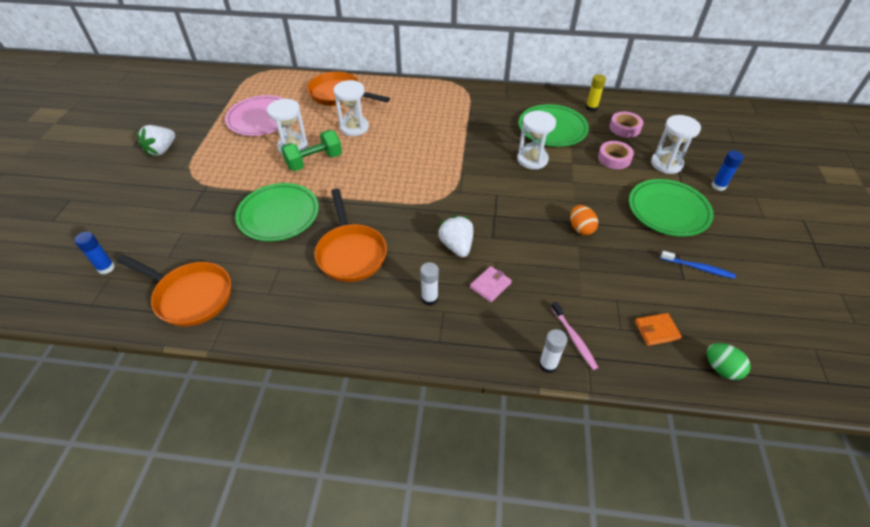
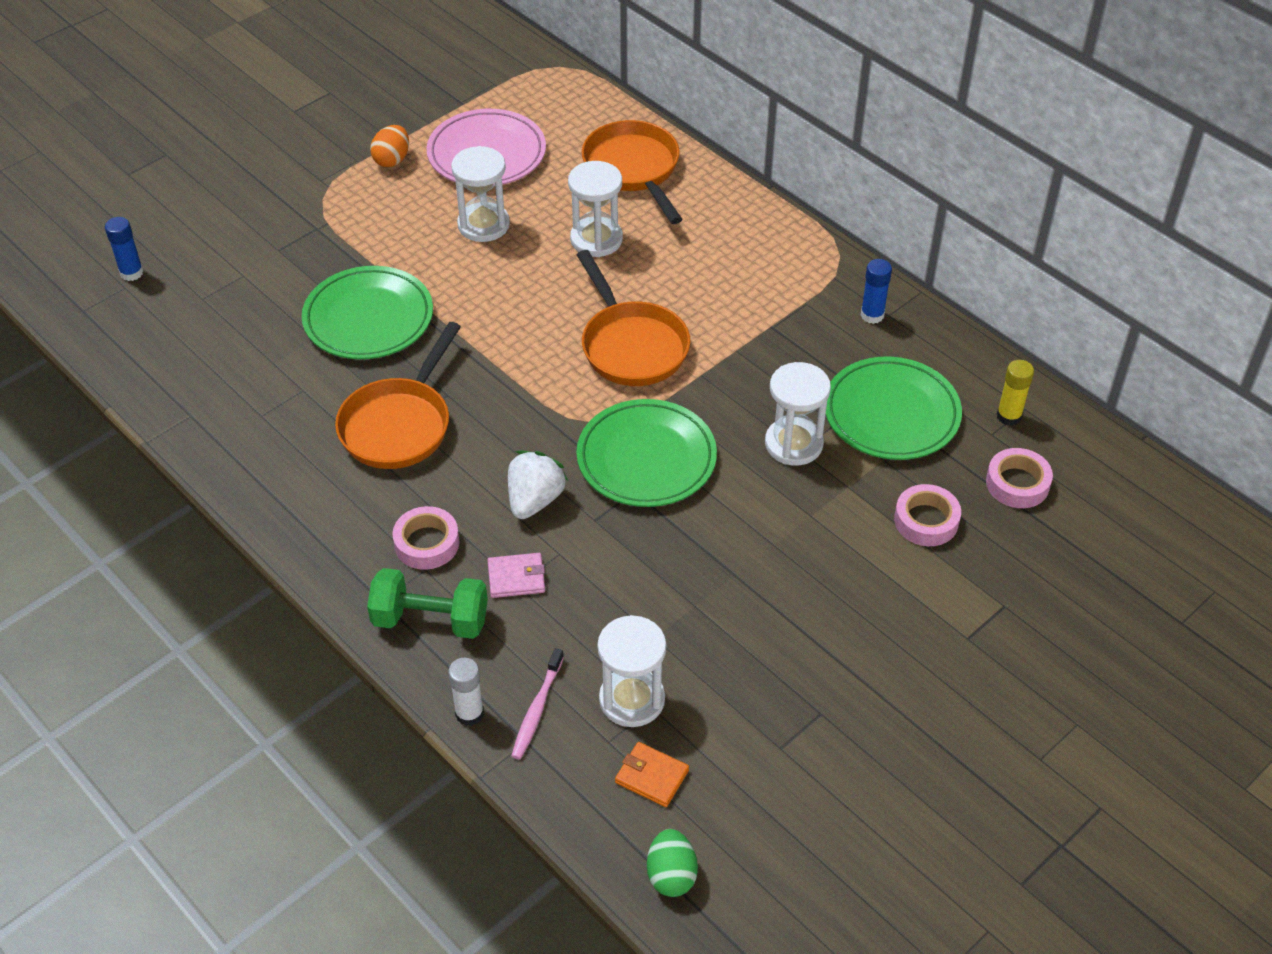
camera: 40 degrees right, 0 degrees up
orange pan [116,255,231,327] -> orange pan moved to [577,250,690,386]
white strawberry [136,125,175,157] -> none
green dumbbell [281,130,342,171] -> green dumbbell moved to [367,568,488,639]
white glue stick [420,262,439,306] -> pink tape [392,506,459,570]
orange egg [570,205,598,235] -> orange egg moved to [370,125,409,167]
green plate [629,179,714,236] -> green plate moved to [576,399,717,507]
white hourglass [651,115,701,174] -> white hourglass moved to [597,615,666,727]
blue toothbrush [660,251,736,279] -> none
blue glue stick [712,150,744,191] -> blue glue stick moved to [861,259,892,324]

